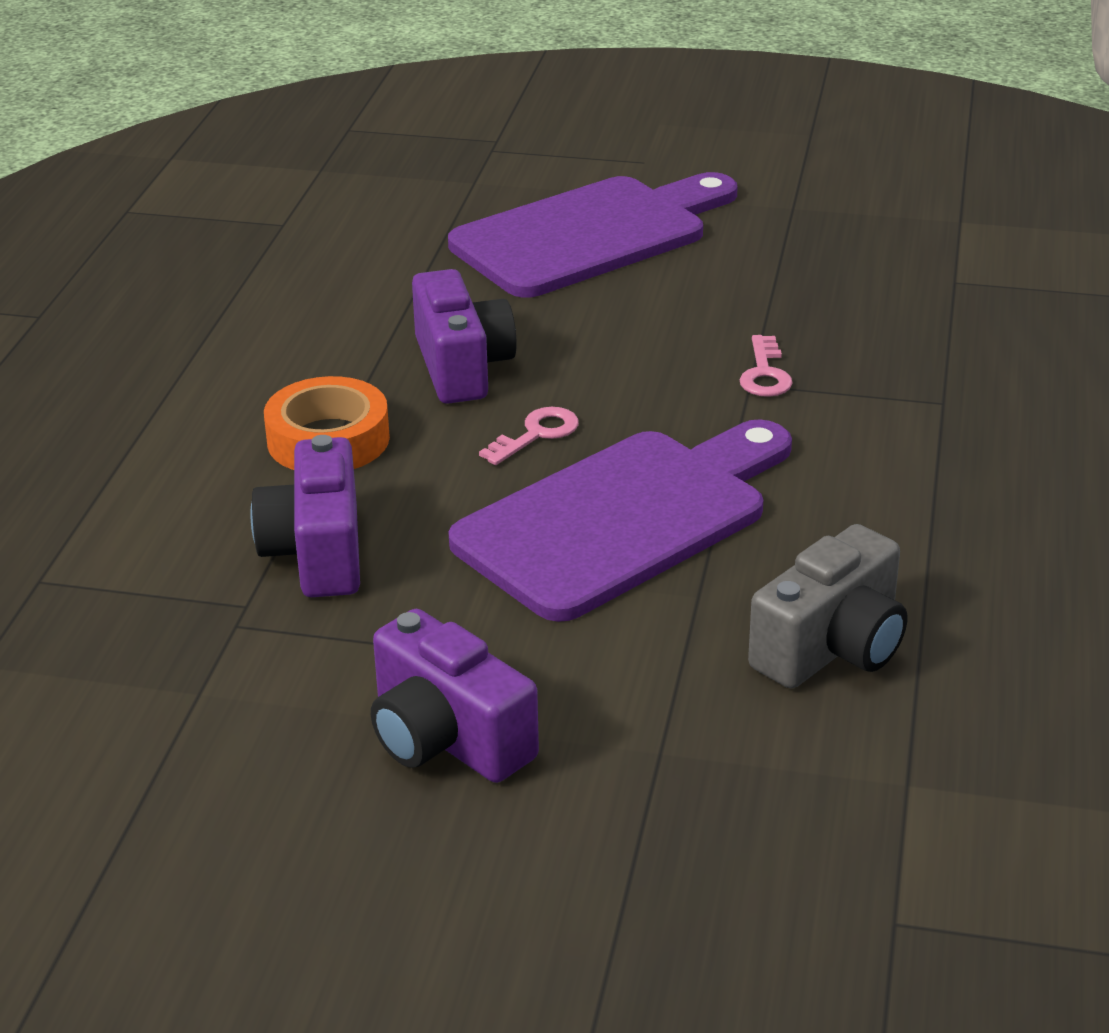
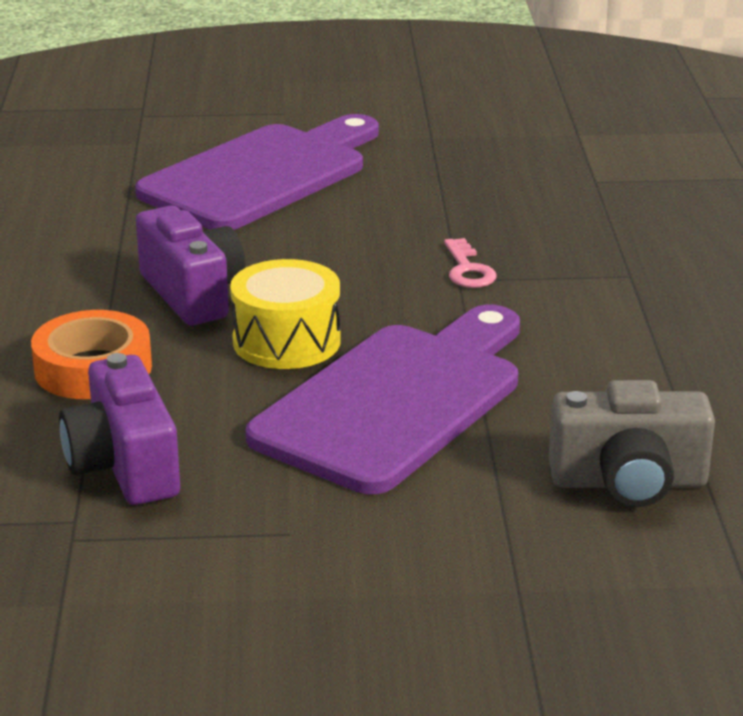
camera: 15 degrees left, 5 degrees down
purple camera [371,609,539,783] -> none
pink key [479,407,579,465] -> yellow drum [230,259,341,369]
grey camera [748,524,908,688] -> grey camera turned 60 degrees clockwise [549,380,715,507]

